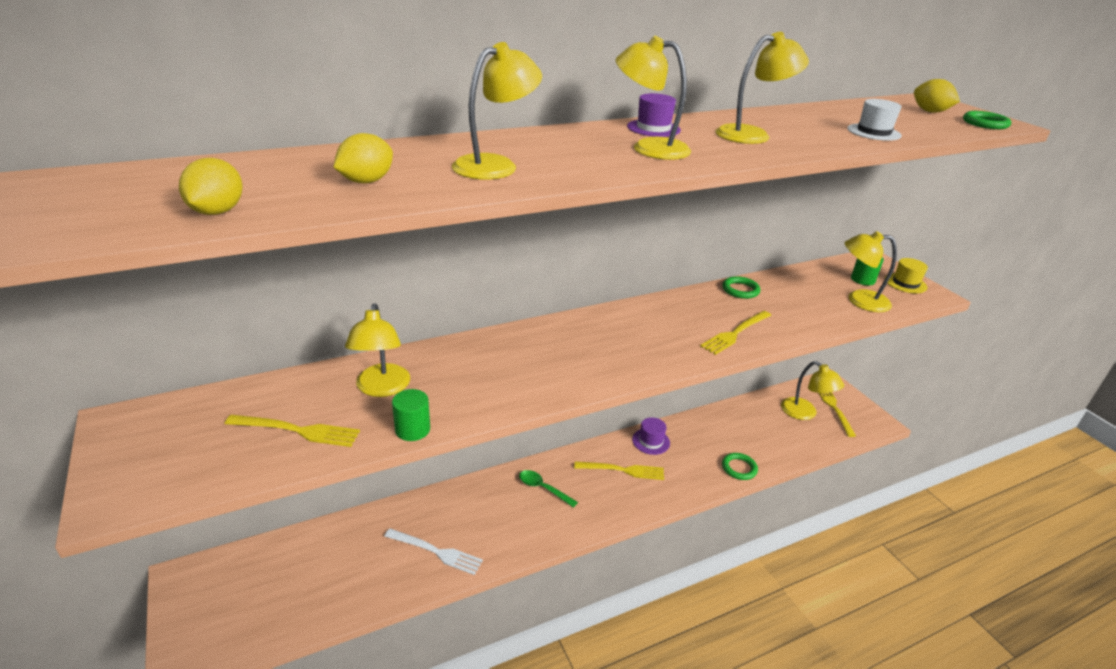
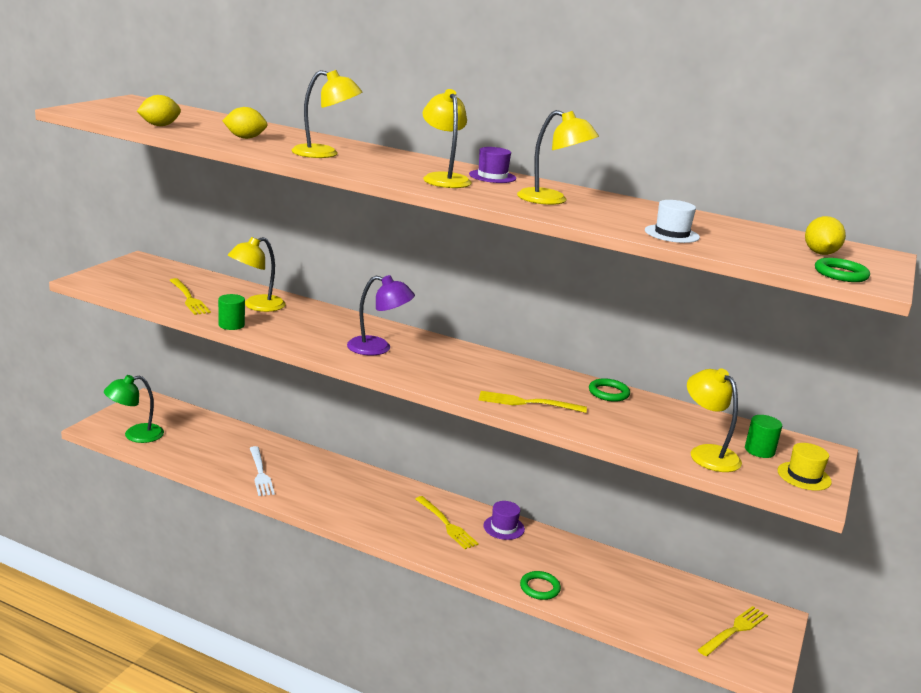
camera: 50 degrees right, 10 degrees down
green spoon [519,470,578,508] -> none
yellow lamp [781,361,844,420] -> none
none -> green lamp [104,375,164,443]
none -> purple lamp [347,275,415,355]

